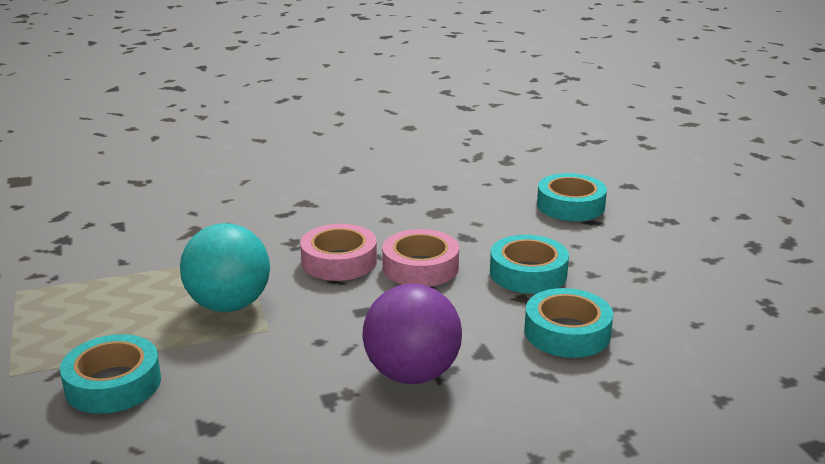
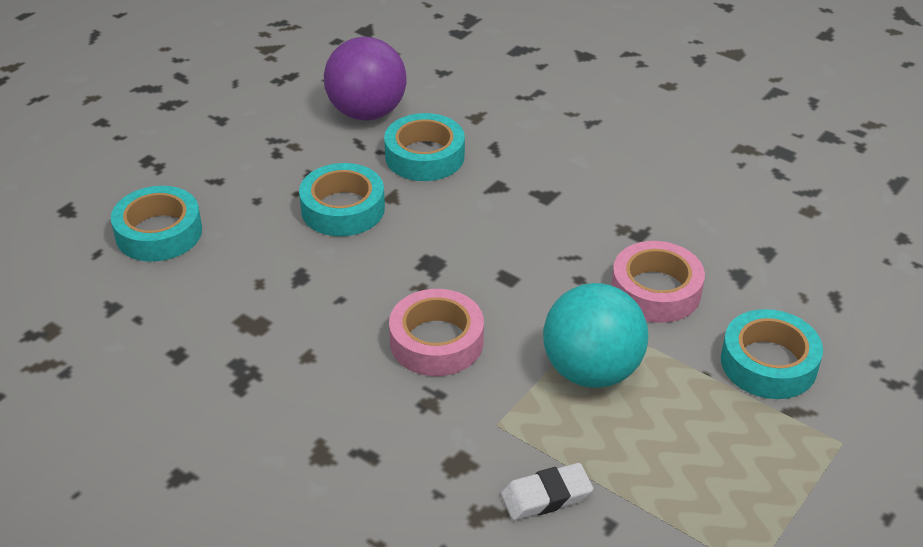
camera: 125 degrees left, 15 degrees up
purple ball [362,284,462,384] -> purple ball moved to [324,37,407,120]
pink tape [382,229,459,287] -> pink tape moved to [611,241,705,323]
none -> white eraser [501,463,593,521]

